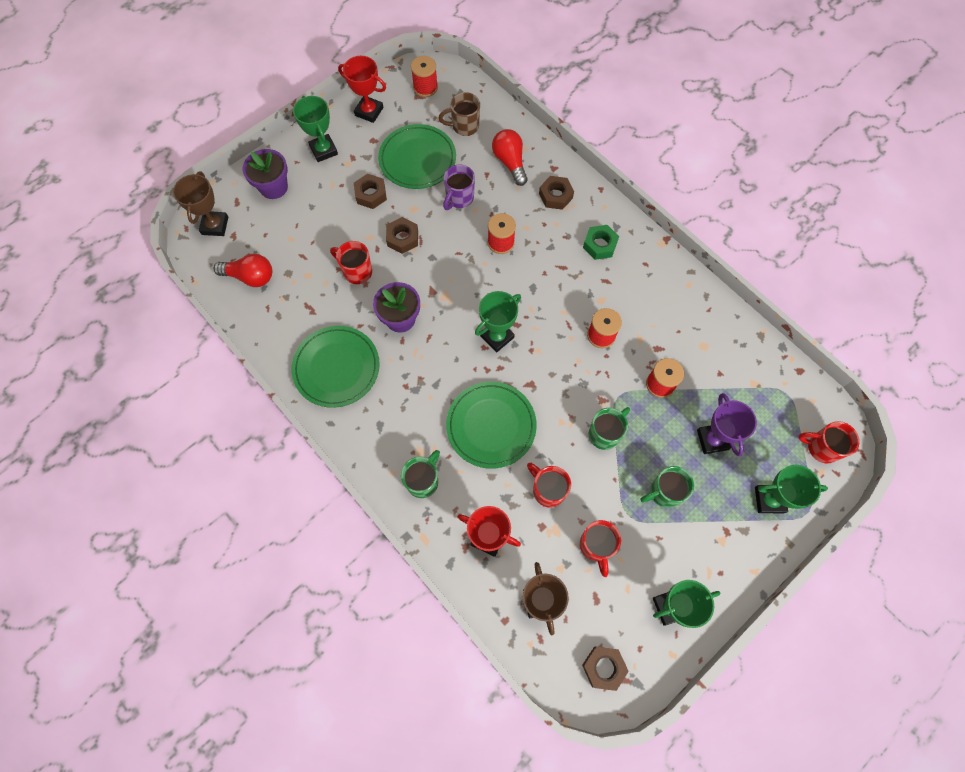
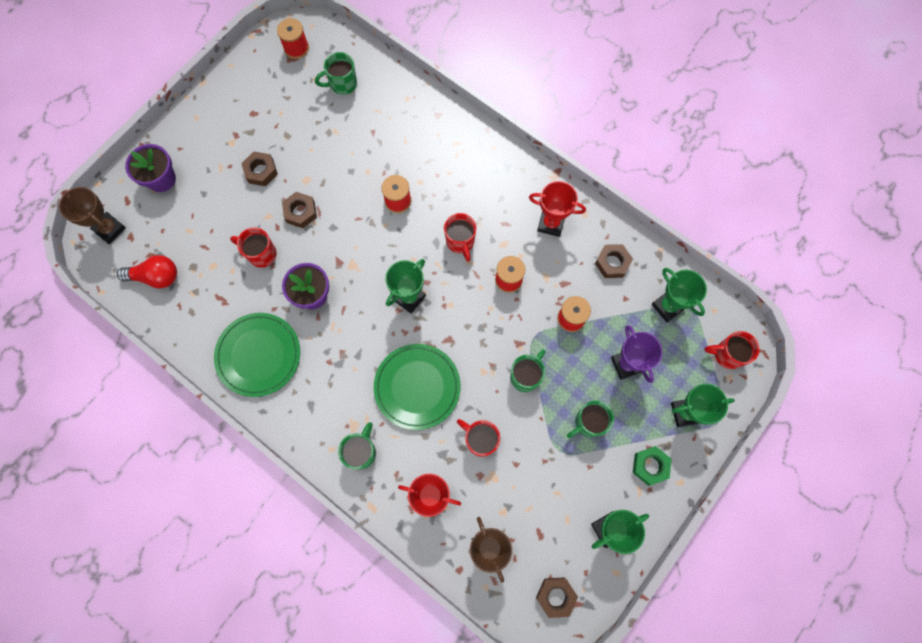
camera: 10 degrees left, 5 degrees up
brown trophy [173,171,228,236] -> brown trophy turned 45 degrees counterclockwise [59,187,126,244]
green trophy [293,96,338,162] -> green trophy moved to [652,268,707,322]
red trophy [338,56,386,123] -> red trophy moved to [529,181,586,237]
green plate [378,124,456,189] -> none
brown mug [439,92,480,136] -> green mug [315,52,357,95]
purple mug [443,165,475,210] -> none
red light bulb [492,129,528,186] -> none
brown nut [539,176,574,210] -> brown nut moved to [595,244,633,278]
red mug [580,520,621,577] -> red mug moved to [444,213,476,262]
green nut [583,225,619,260] -> green nut moved to [633,446,672,486]

